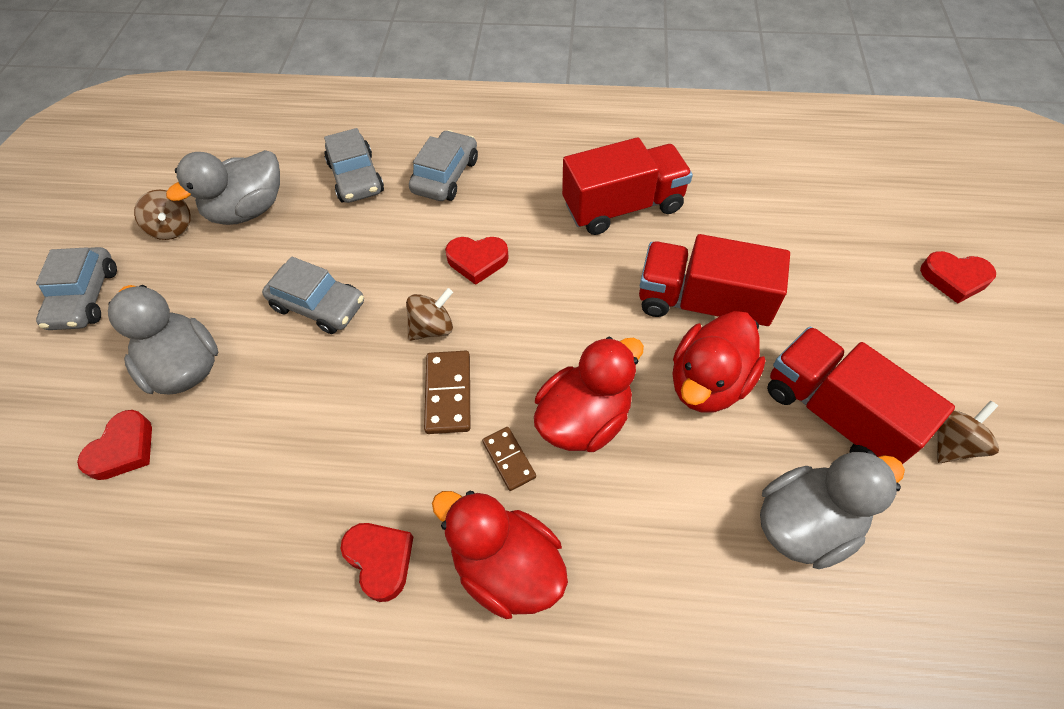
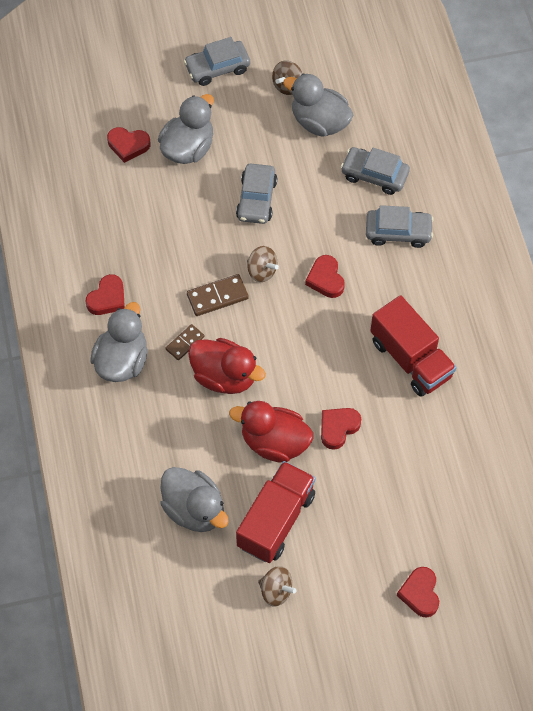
camera: 70 degrees right, 5 degrees up
grey car [324,128,384,203] -> grey car turned 60 degrees clockwise [341,147,410,195]
red duck [432,491,568,619] -> grey duck [90,302,148,382]
red truck [639,234,790,329] -> red heart [321,408,361,450]

